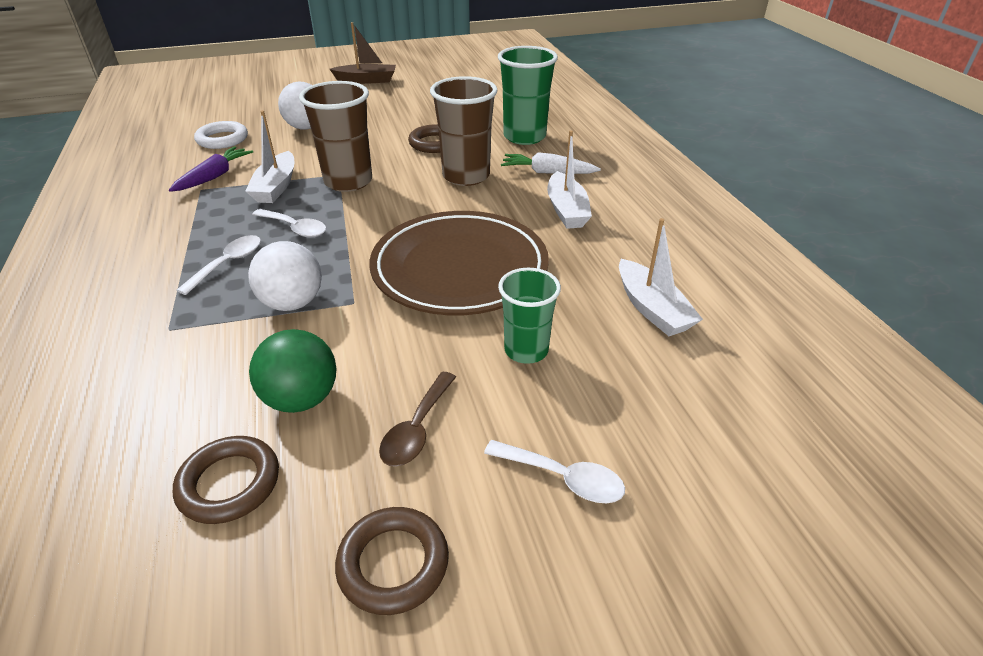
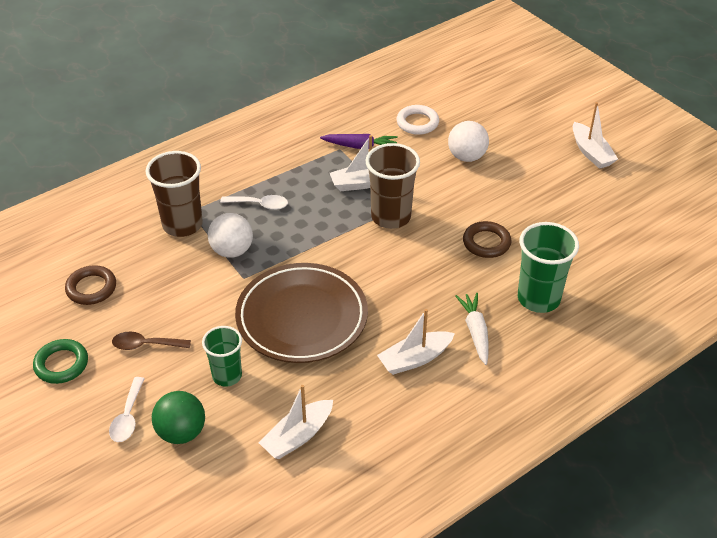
camera: 70 degrees right, 5 degrees up
green ball [249,329,336,413] -> green ball moved to [152,391,205,444]
white spoon [252,209,326,238] -> none
brown boat [330,22,396,84] -> white boat [573,102,618,169]
brown ring [335,507,449,615] -> green ring [33,339,88,384]
brown cup [430,76,498,186] -> brown cup moved to [146,151,203,237]

